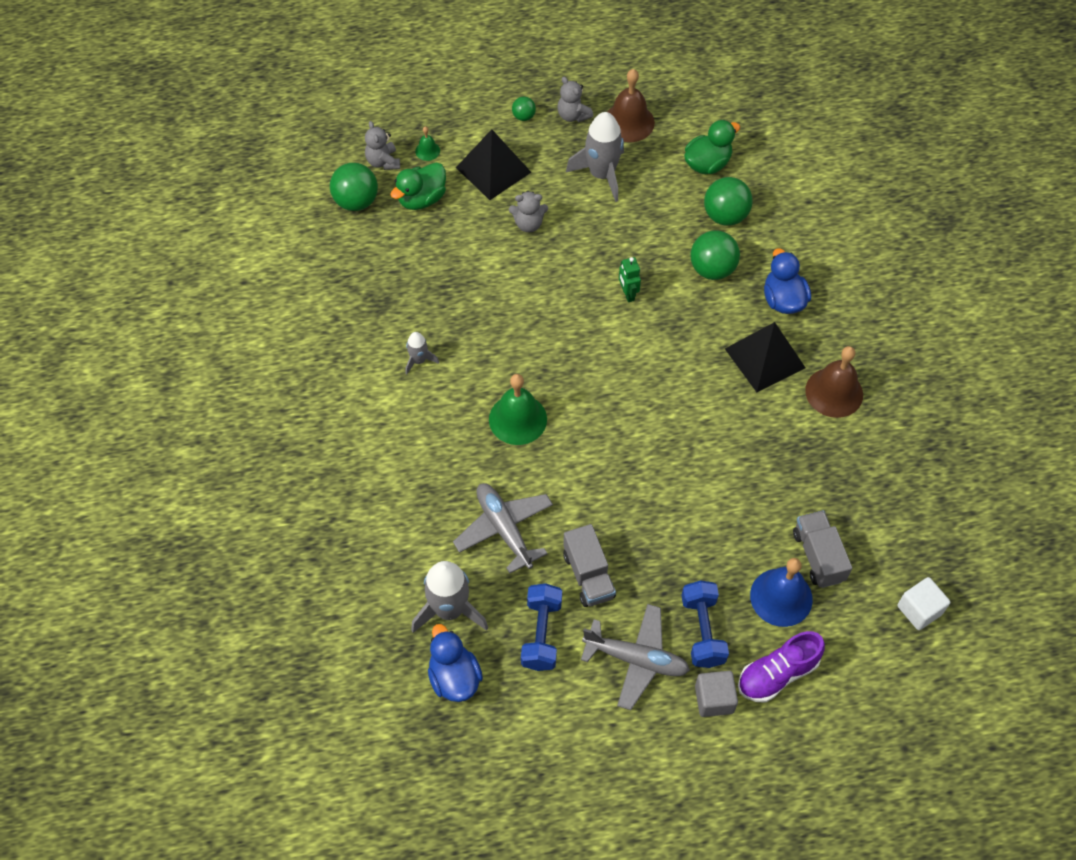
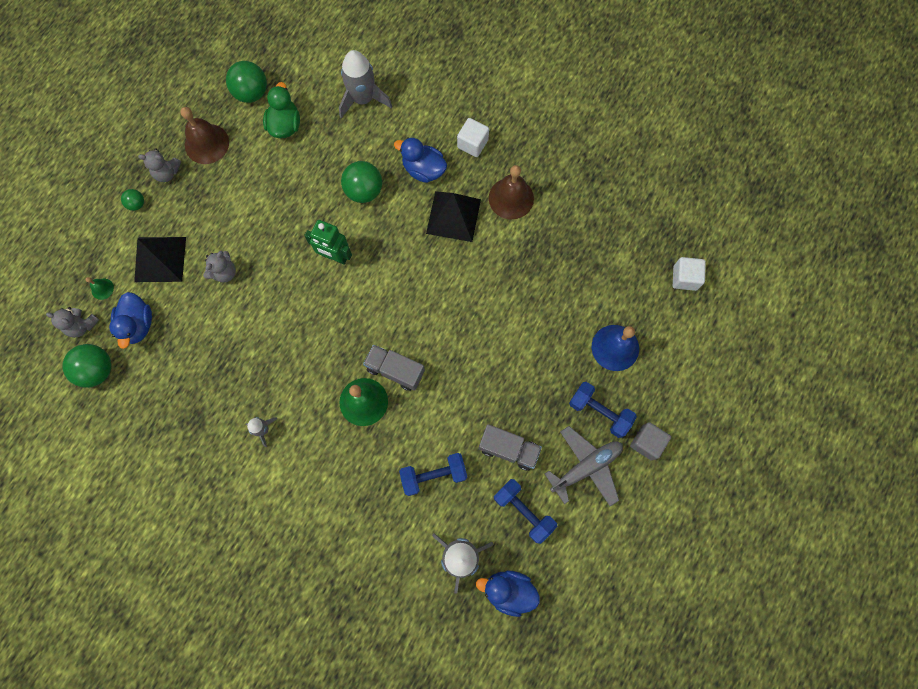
camera: 50 degrees left, 15 degrees up
green duck [390,163,446,210] -> blue duck [109,292,152,349]
grey plane [453,483,553,574] -> blue dumbbell [399,453,467,496]
grey rocket [566,112,624,202] -> grey rocket moved to [339,50,392,118]
green robot [619,257,641,302] -> green robot [304,220,352,265], size x1.55
green ball [704,177,753,226] -> green ball moved to [226,61,267,103]
purple shoe [738,631,825,703] -> none
grey truck [793,510,852,588] -> grey truck moved to [363,345,425,391]
none -> white cube [457,118,489,157]

